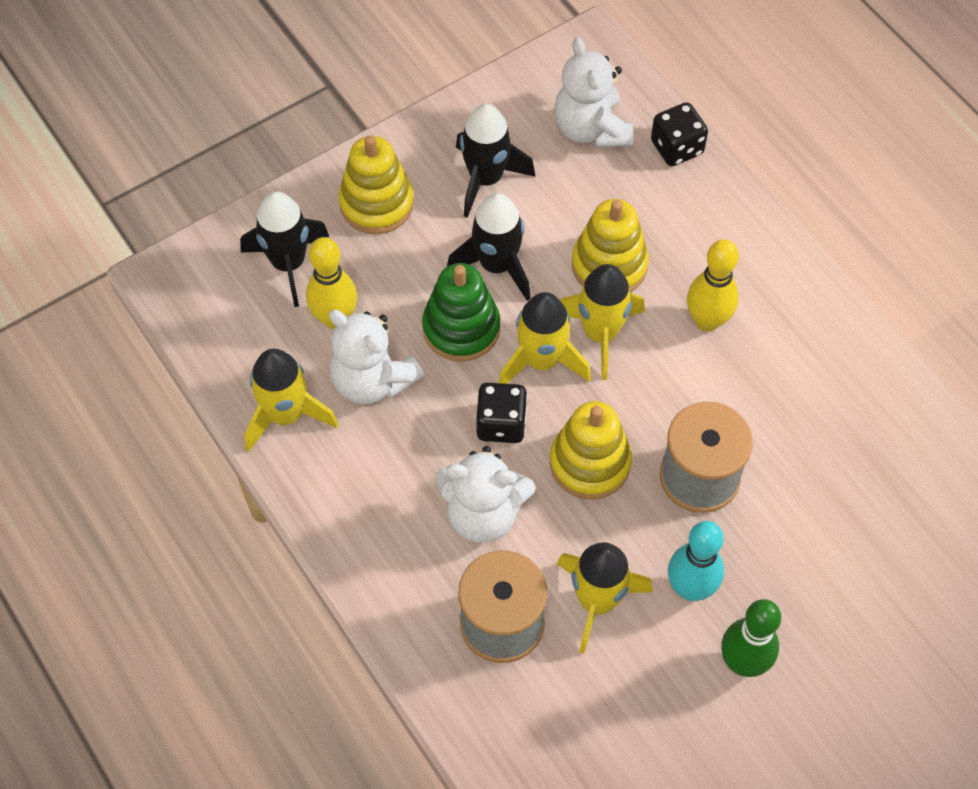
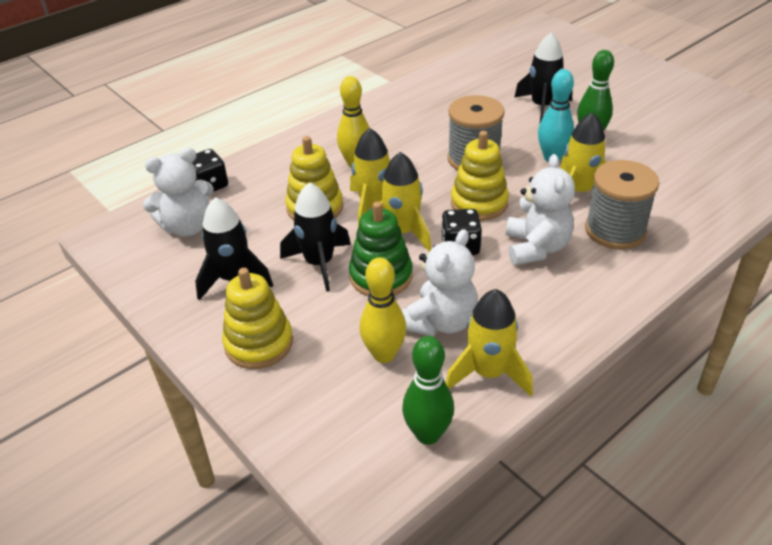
camera: 95 degrees left, 20 degrees down
black rocket [240,191,329,307] -> black rocket moved to [514,33,572,122]
none -> green bowling pin [402,336,454,445]

